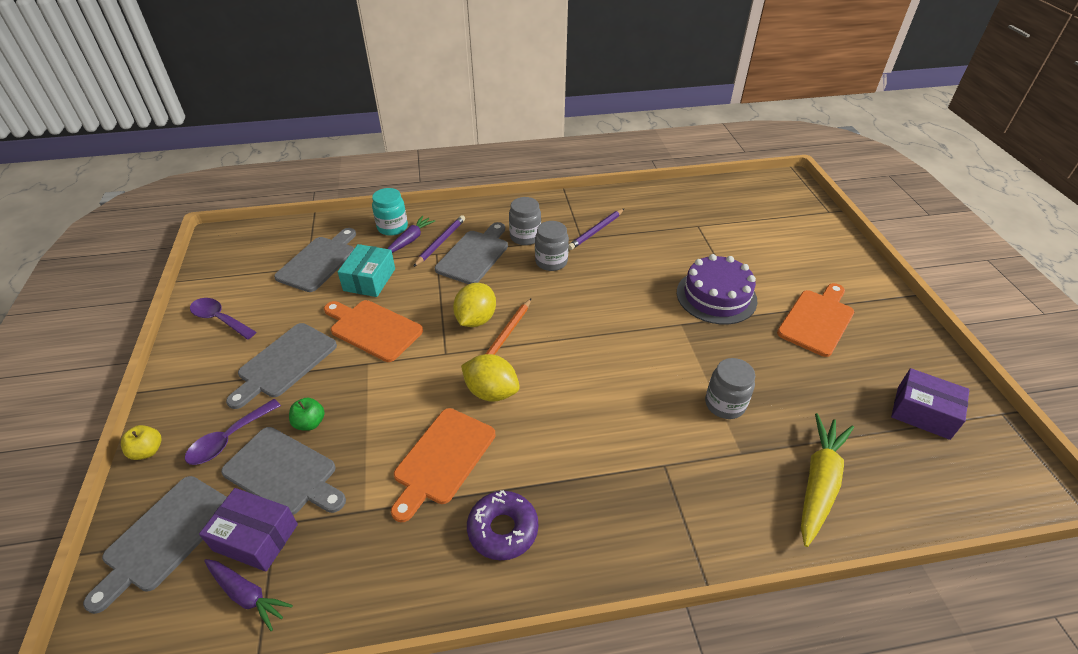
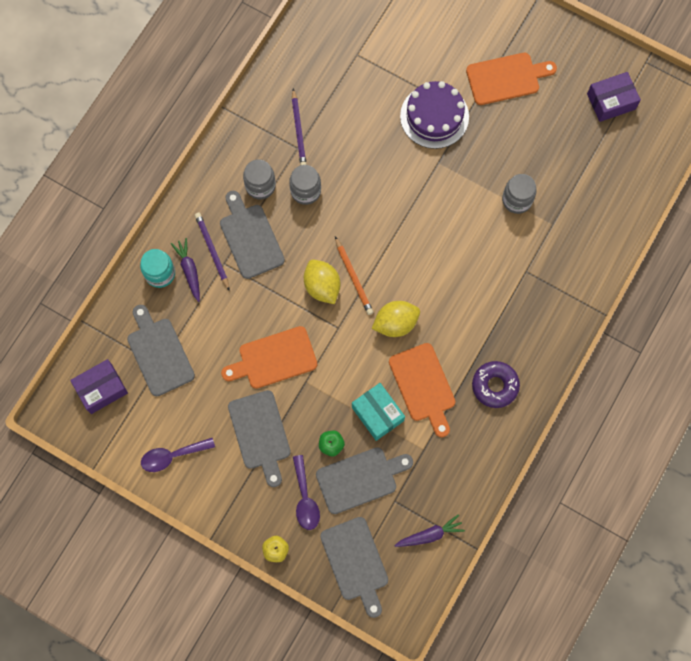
camera: 50 degrees left, 30 degrees up
purple box [199,488,298,572] -> purple box moved to [70,359,128,414]
turquoise box [338,244,395,297] -> turquoise box moved to [352,383,405,441]
orange cutting board [777,283,854,357] -> orange cutting board turned 90 degrees clockwise [466,53,557,105]
yellow carrot [801,413,854,547] -> none

